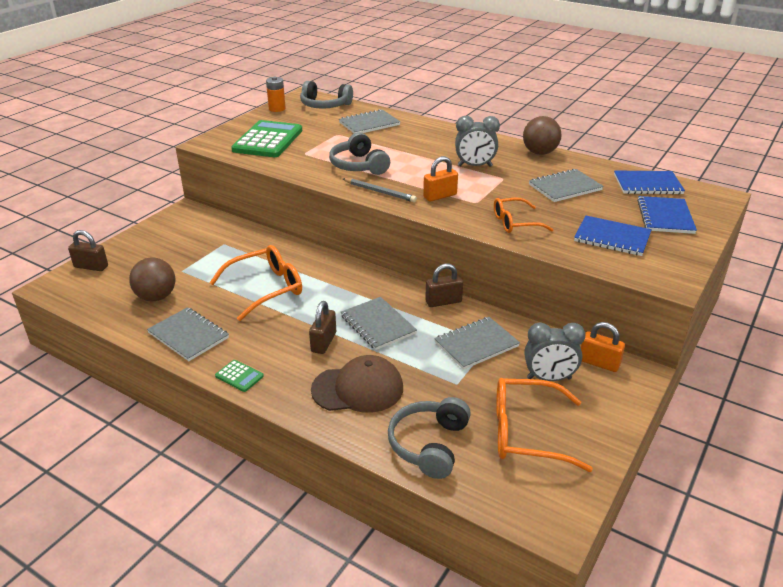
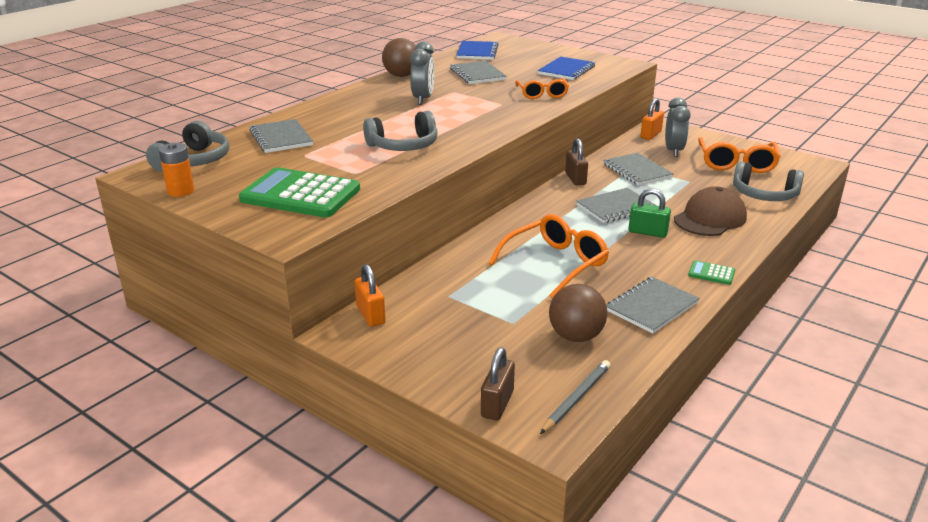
camera: 85 degrees left, 5 degrees down
orange glasses [209,245,302,321] -> orange glasses turned 75 degrees clockwise [489,214,609,298]
green calculator [215,360,264,392] -> green calculator turned 105 degrees counterclockwise [688,260,735,285]
brown padlock [309,301,336,354] -> green padlock [629,189,671,238]
brown cap [311,355,403,413] -> brown cap turned 45 degrees clockwise [674,186,747,236]
grey pencil [343,178,417,202] -> grey pencil moved to [540,360,611,434]
orange padlock [423,156,458,202] -> orange padlock moved to [354,264,386,327]
blue notebook [637,196,697,234] -> none

